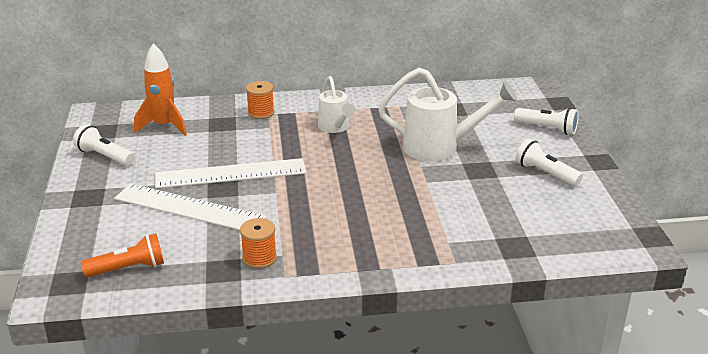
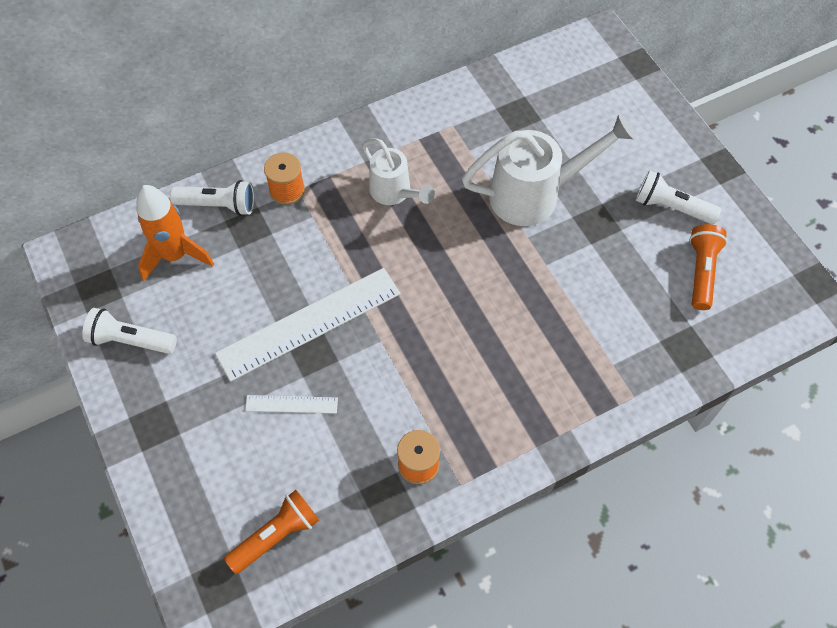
camera: 20 degrees left, 30 degrees up
white ruler [114,183,266,230] -> white ruler [245,395,338,414], size x0.46
white flashlight [514,108,579,135] -> white flashlight moved to [170,180,255,216]
none -> orange flashlight [689,224,727,310]

